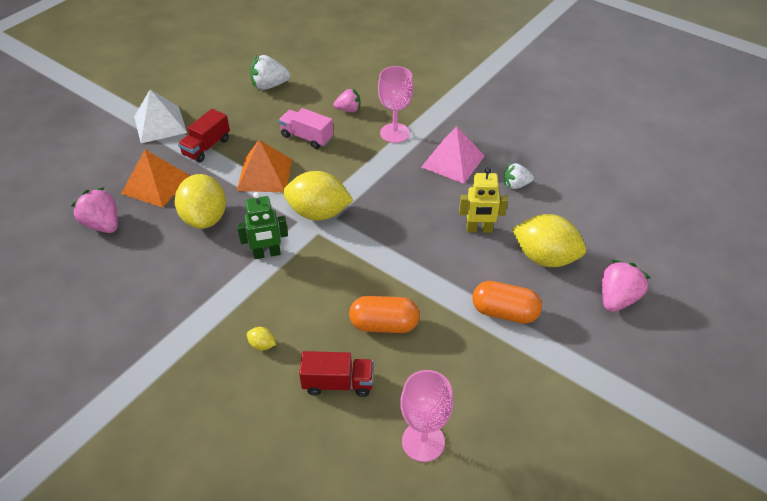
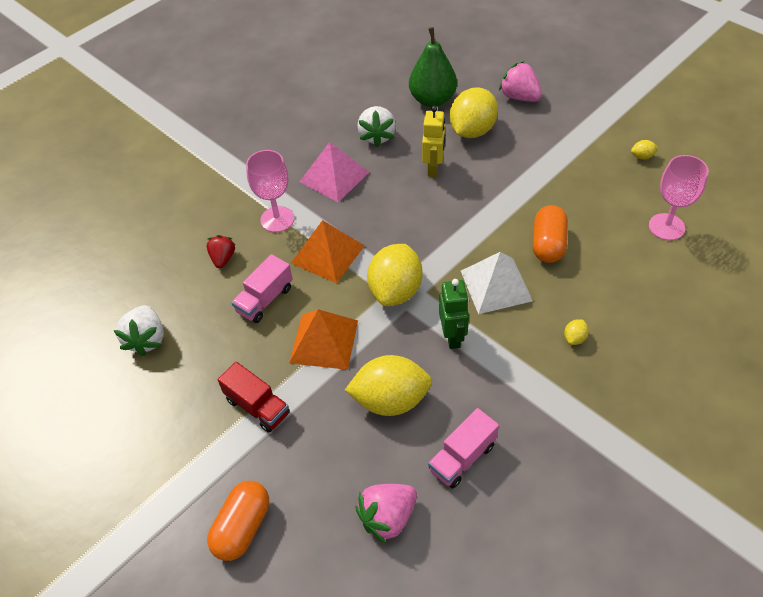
camera: 80 degrees left, 5 degrees up
orange pyramid [121,150,190,208] -> orange pyramid moved to [291,220,365,283]
white pyramid [134,89,187,143] -> white pyramid moved to [461,252,533,314]
red truck [299,351,374,397] -> none
pink strawberry [334,88,360,112] -> red strawberry [207,235,235,268]
orange capsule [472,281,542,324] -> orange capsule moved to [207,481,269,561]
white strawberry [504,163,534,189] -> white strawberry [357,106,396,147], size x1.51
none -> green pear [409,27,457,107]
none -> pink truck [428,408,499,489]
none -> yellow lemon [631,140,658,160]

